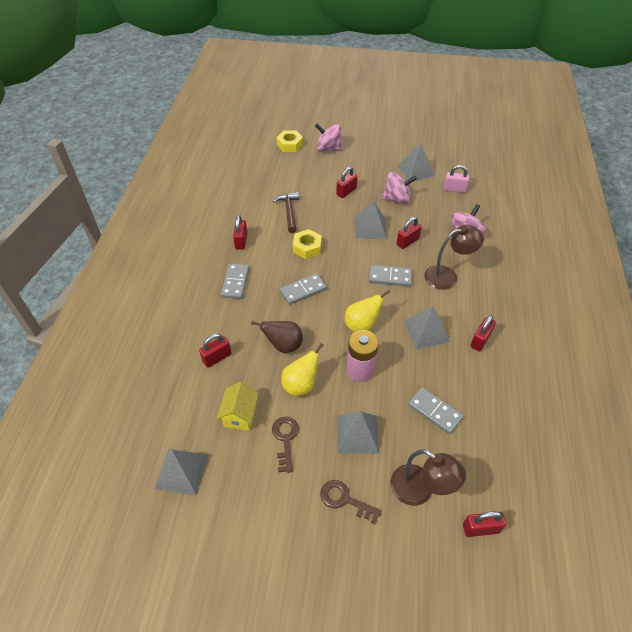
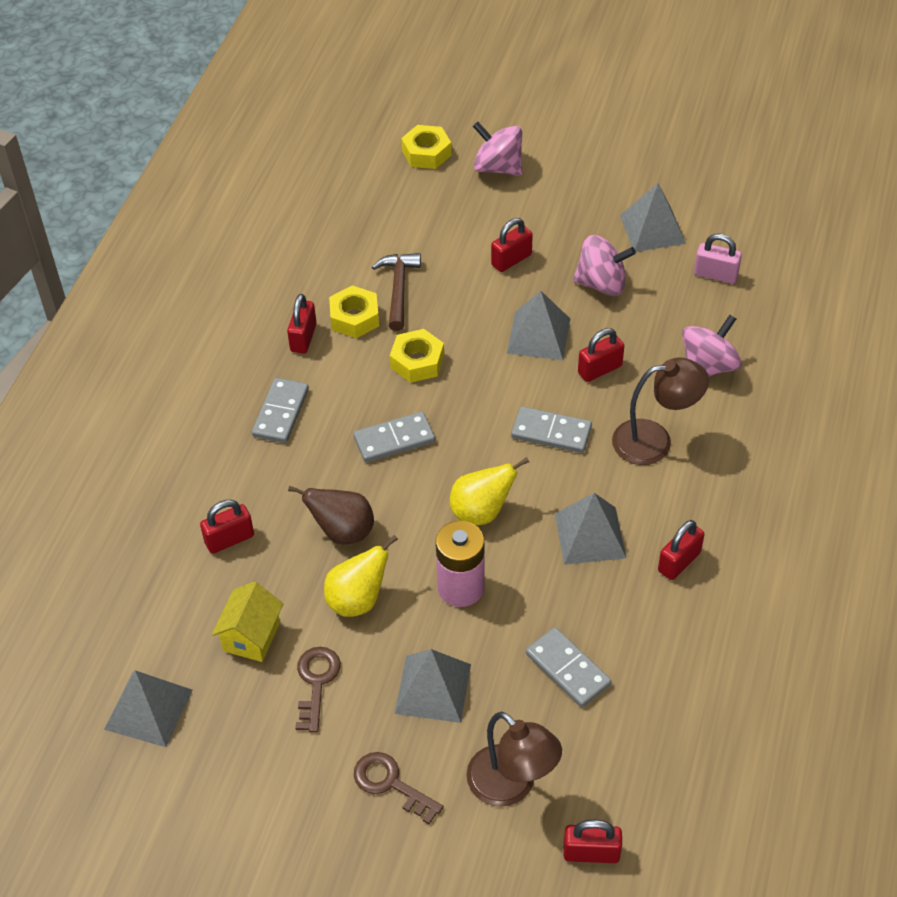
camera: 10 degrees right, 0 degrees up
none -> yellow nut [329,285,379,338]

